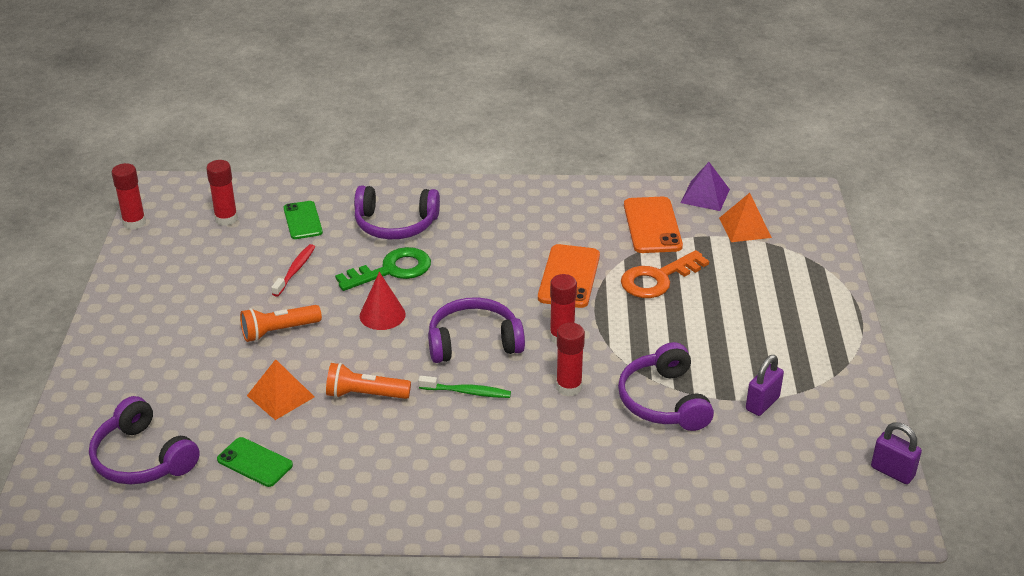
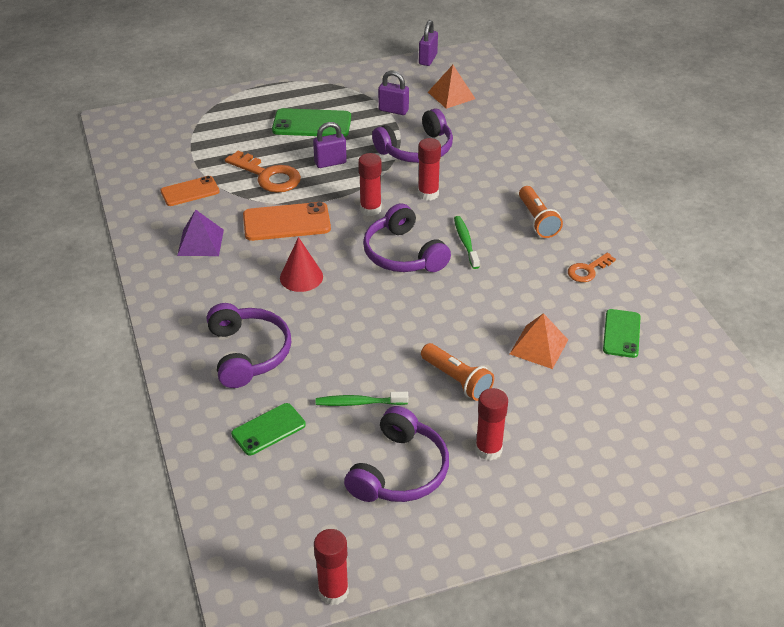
camera: 110 degrees left, 5 degrees up
purple headphones [89,396,200,484] -> purple headphones moved to [344,406,449,502]
red glue stick [206,160,238,226] -> red glue stick moved to [475,388,508,461]
red toothbrush [271,244,315,297] -> green toothbrush [316,392,408,406]
orange flashlight [326,363,411,399] -> orange flashlight moved to [519,186,563,238]
green key [335,247,431,291] -> none
red cone [360,272,406,330] -> red cone moved to [280,237,323,292]
orange phone [624,197,683,253] -> orange phone [160,176,220,206], size x0.66
purple pyramid [681,162,730,211] -> purple pyramid moved to [177,210,224,256]
orange pyramid [719,193,772,242] -> orange pyramid moved to [428,65,475,109]
none -> green phone [272,108,351,137]
none -> purple padlock [313,122,347,168]
none -> orange key [568,253,616,282]

